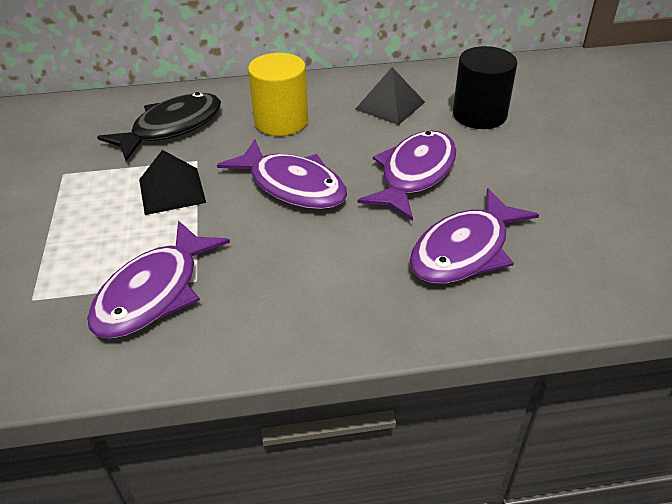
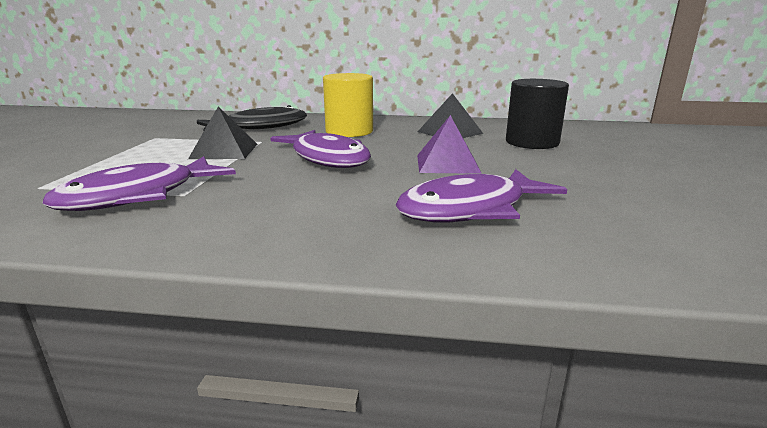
camera: 15 degrees right, 20 degrees down
purple fish [358,130,457,221] -> purple pyramid [417,115,482,174]

